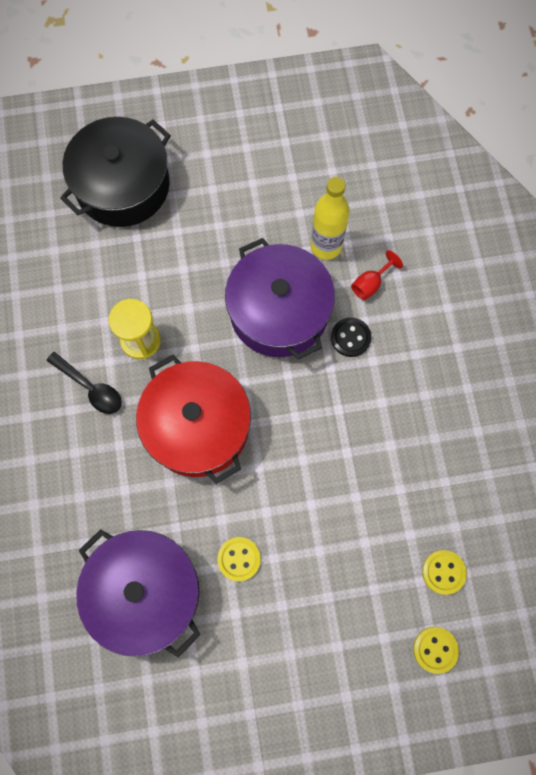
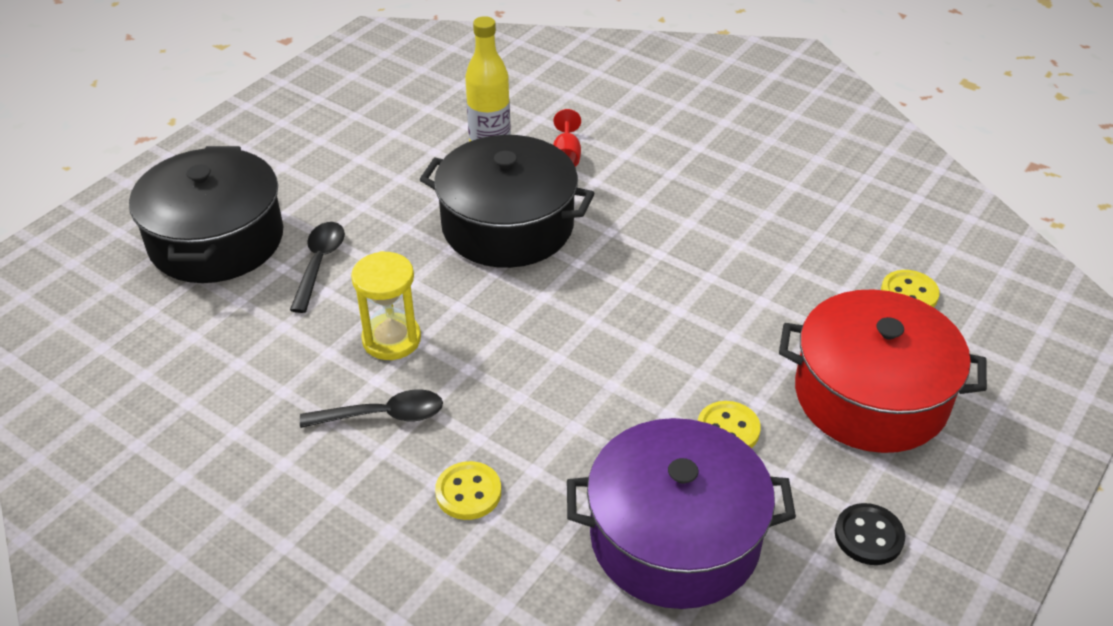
camera: 45 degrees left, 30 degrees down
red pot [136,355,251,484] -> red pot moved to [779,289,987,453]
purple pot [225,238,335,360] -> black pot [420,135,594,268]
black button [331,317,371,357] -> black button moved to [835,503,905,565]
yellow button [413,627,459,674] -> yellow button moved to [435,461,501,520]
none -> black spoon [290,222,345,313]

